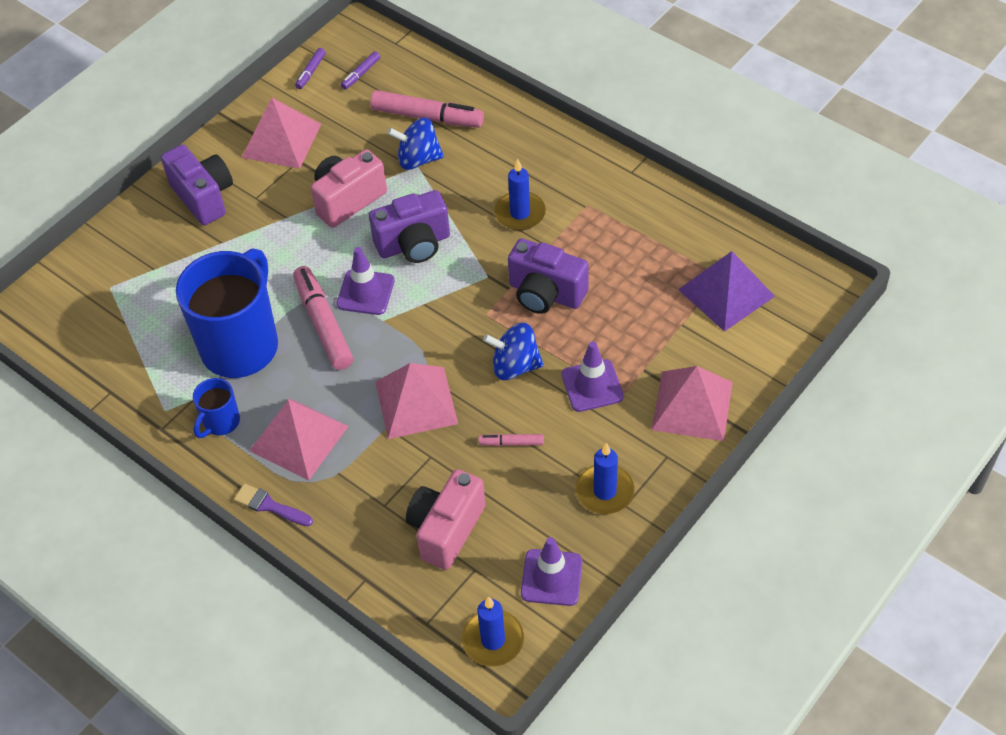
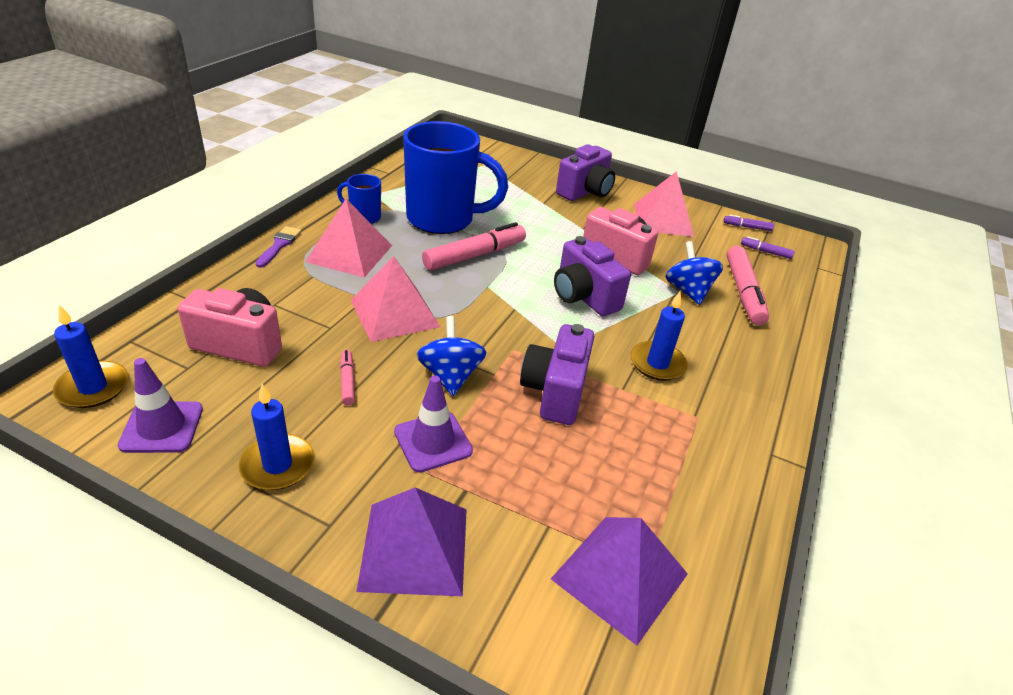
camera: 70 degrees right, 15 degrees down
purple traffic cone [336,247,395,315] -> none
pink pyramid [651,366,733,441] -> purple pyramid [356,487,467,596]

